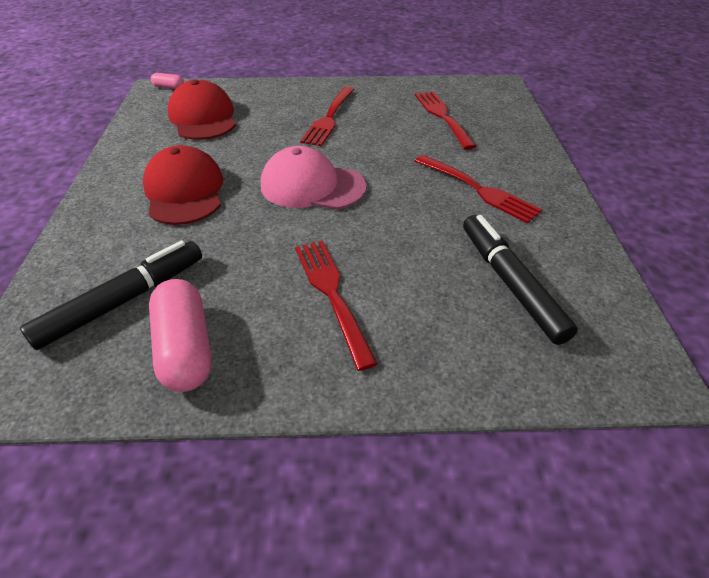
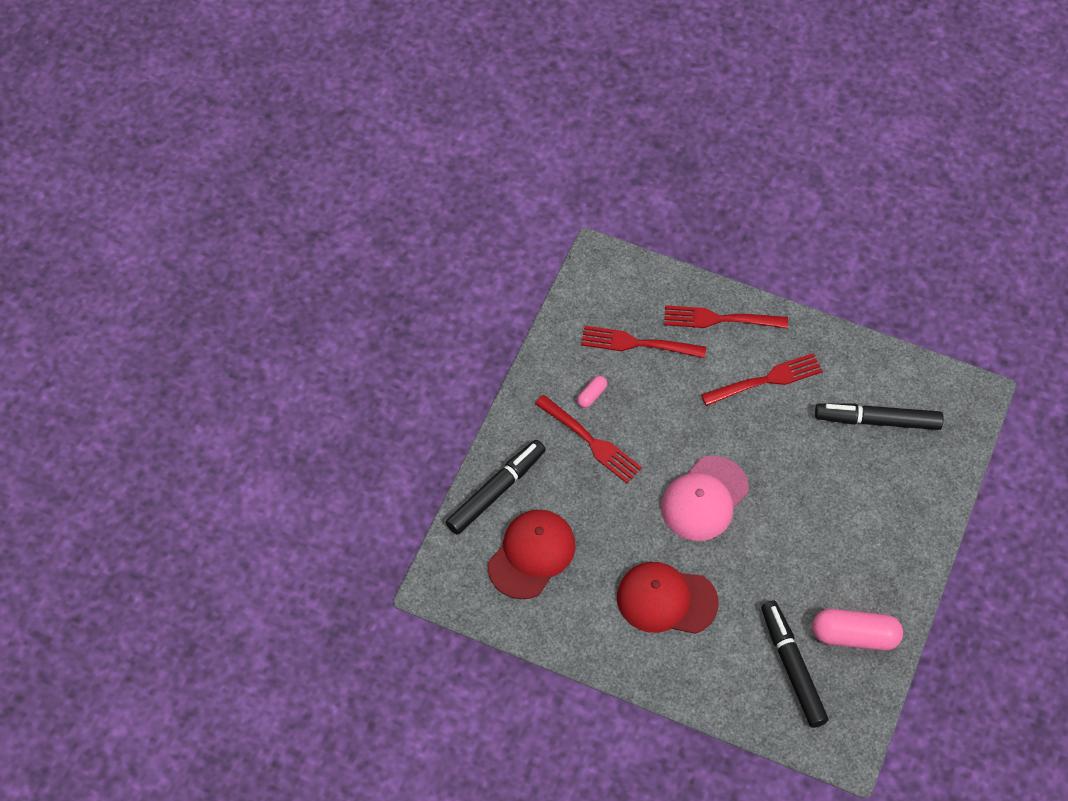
camera: 65 degrees left, 15 degrees up
pink capsule [151,73,184,89] -> pink capsule moved to [577,376,607,408]
red cap [168,80,236,140] -> red cap turned 120 degrees clockwise [488,510,576,599]
red fork [295,240,378,371] -> red fork moved to [664,305,788,329]
none -> black marker [446,440,546,535]

